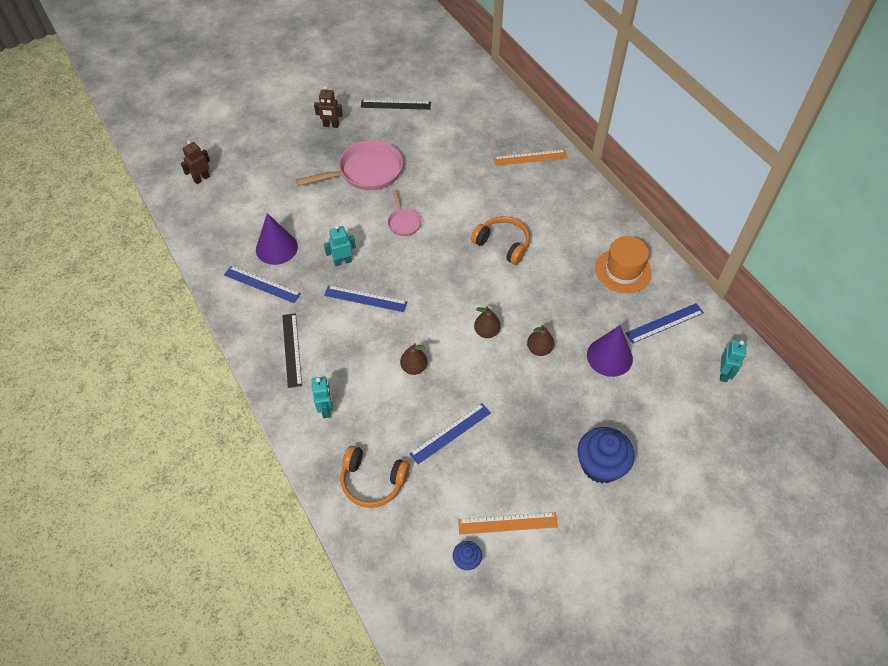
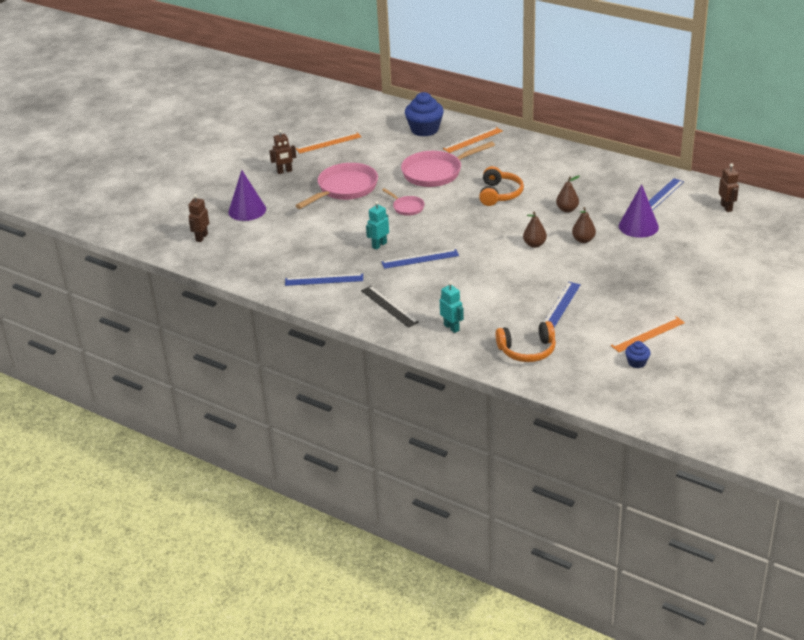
camera: 25 degrees left, 20 degrees down
purple cone [256,213,298,265] -> purple cone moved to [228,170,266,221]
black ruler [361,100,431,110] -> orange ruler [296,132,362,153]
brown pear [400,343,428,375] -> brown pear moved to [556,175,580,213]
orange headphones [471,216,530,265] -> orange headphones turned 90 degrees clockwise [479,166,524,206]
blue cupcake [577,427,635,484] -> blue cupcake moved to [405,92,444,137]
orange hat [595,236,652,293] -> none
turquoise robot [720,340,747,382] -> brown robot [719,163,739,212]
none -> pink pan [401,141,495,187]

